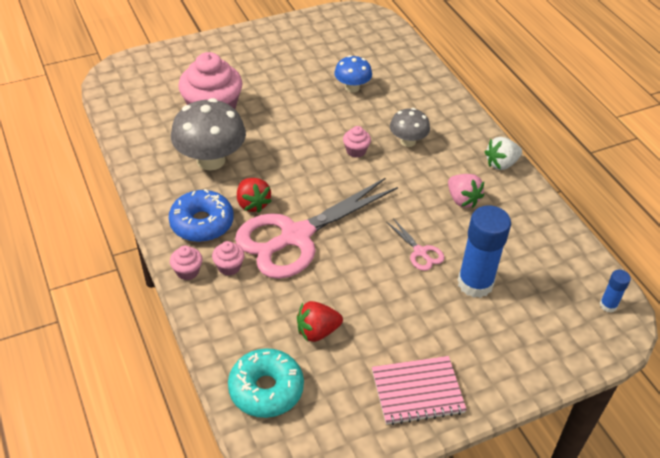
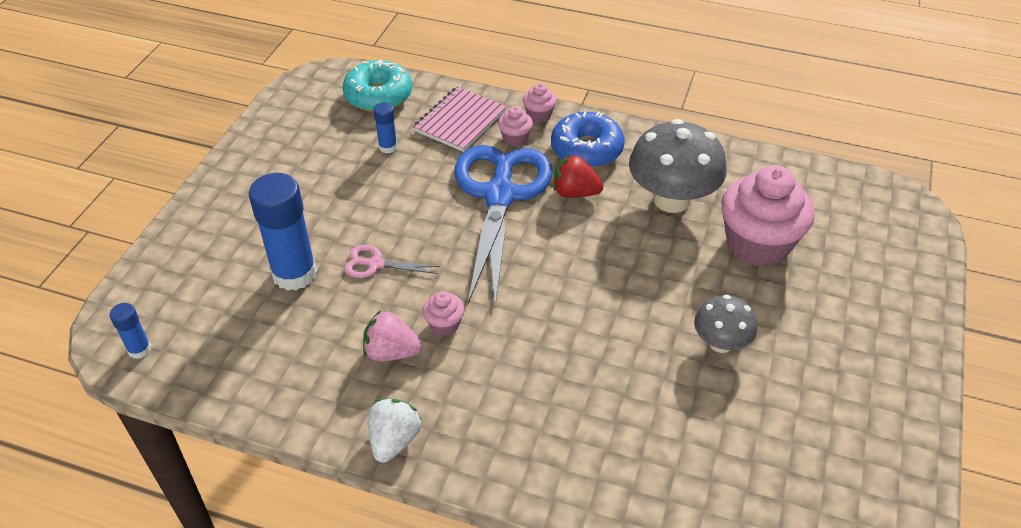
camera: 135 degrees right, 0 degrees up
pink scissors [235,178,398,279] -> blue scissors [455,145,552,306]
red strawberry [297,301,343,342] -> blue glue stick [373,102,397,154]
blue mushroom [334,55,372,93] -> none
pink cupcake [343,126,371,158] -> pink cupcake moved to [422,291,465,336]
pink notebook [372,356,467,425] -> pink notebook moved to [413,86,507,152]
grey mushroom [390,108,430,147] -> grey mushroom moved to [694,295,757,353]

